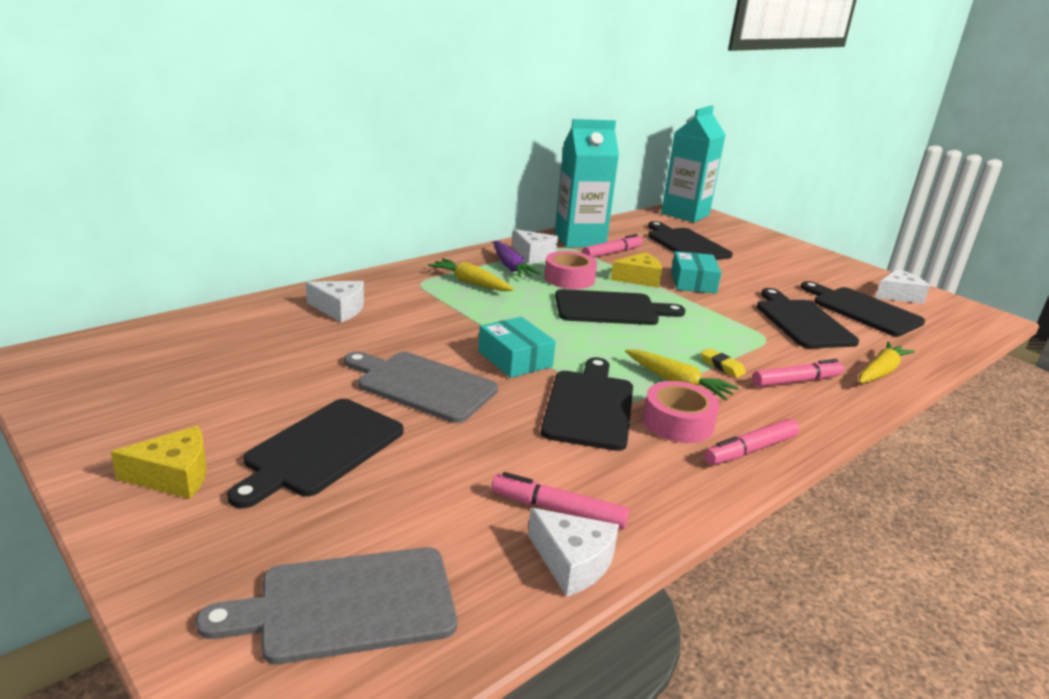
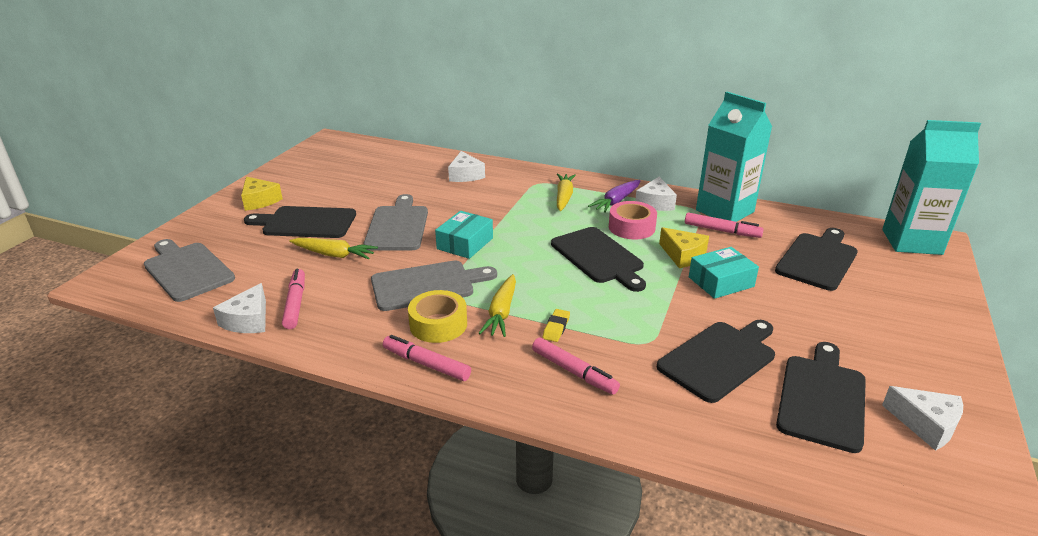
camera: 65 degrees right, 5 degrees up
black cutting board [541,357,633,451] -> grey cutting board [371,261,497,311]
pink tape [643,381,719,443] -> yellow tape [408,290,467,343]
yellow carrot [859,342,915,383] -> yellow carrot moved to [289,238,378,259]

